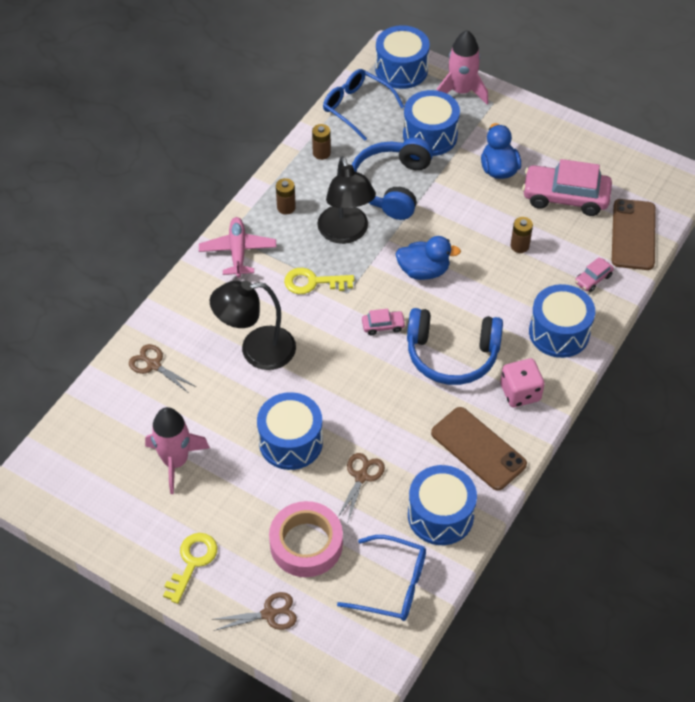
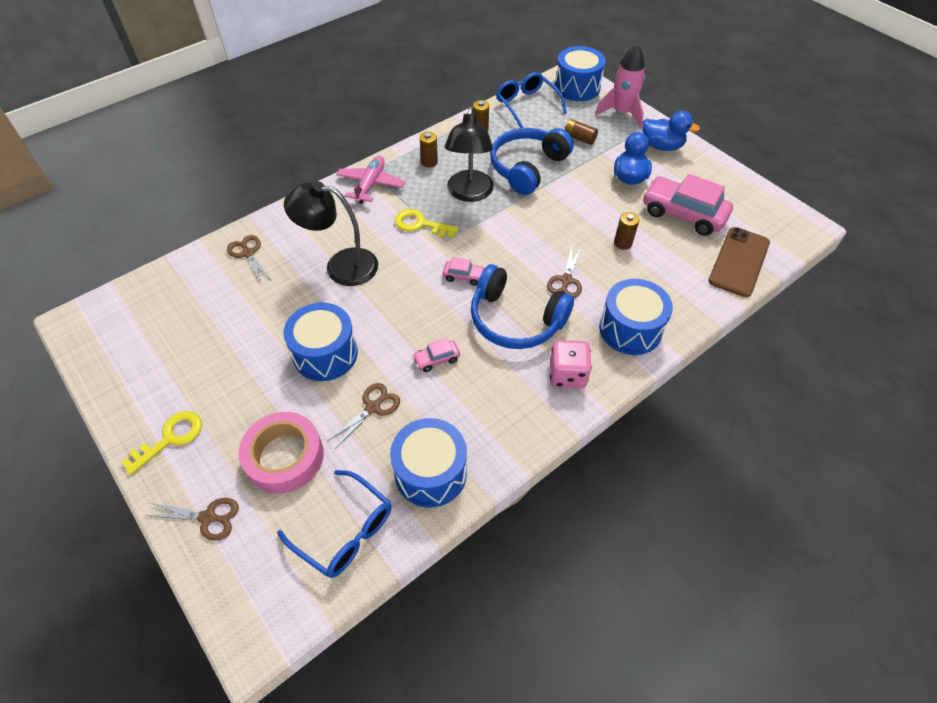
camera: 20 degrees right, 0 degrees up
pink rocket [145,407,210,494] -> none
blue duck [396,236,461,280] -> blue duck moved to [642,111,700,151]
blue drum [403,90,460,156] -> brown battery [565,119,598,145]
brown phone [431,407,527,491] -> none
pink car [575,257,614,292] -> pink car moved to [412,338,460,372]
none -> brown scissors [547,246,582,298]

